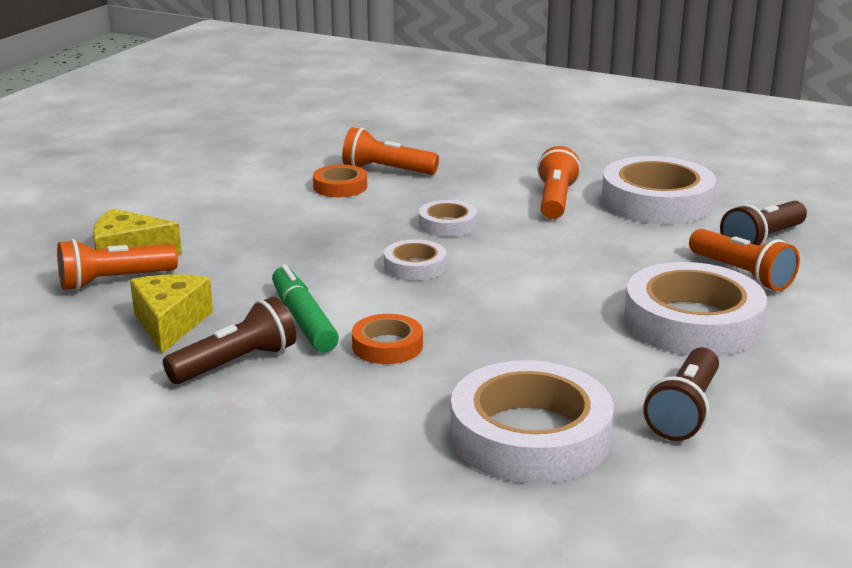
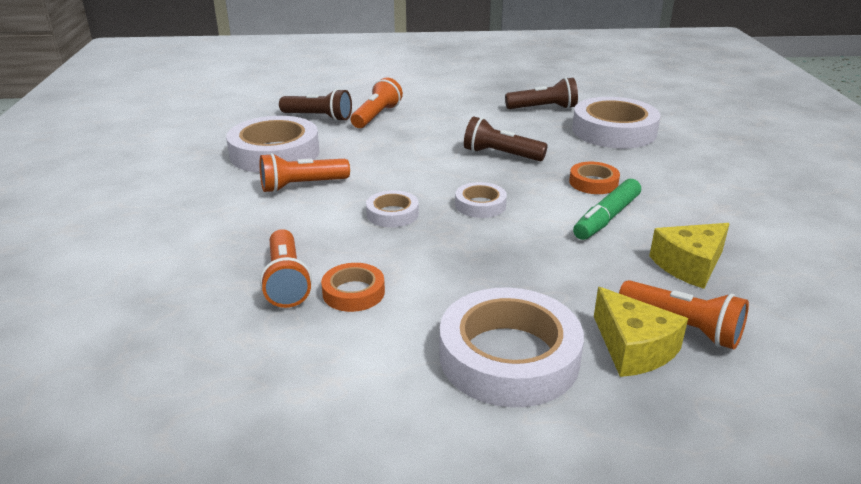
camera: 120 degrees left, 5 degrees up
brown flashlight [163,296,296,384] -> brown flashlight moved to [464,117,548,161]
white tape [624,262,767,356] -> white tape moved to [439,288,584,407]

